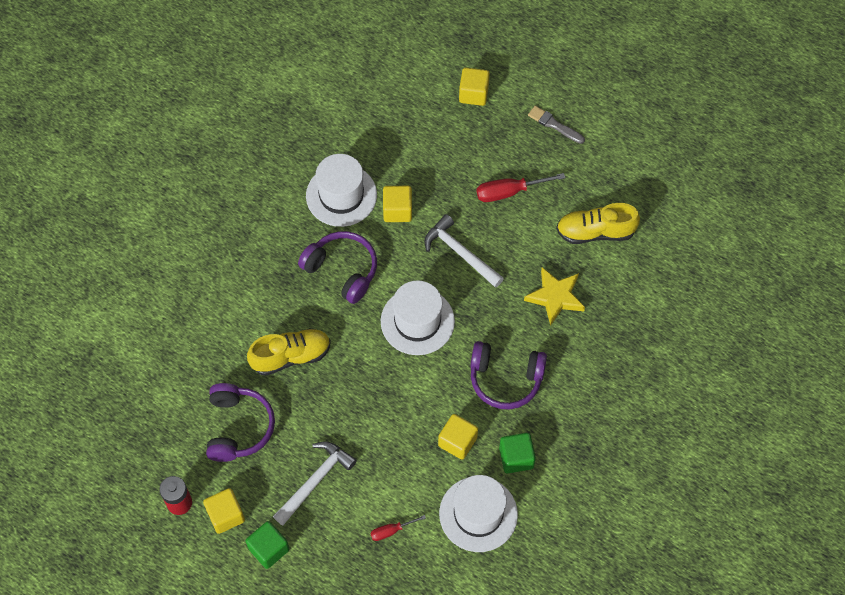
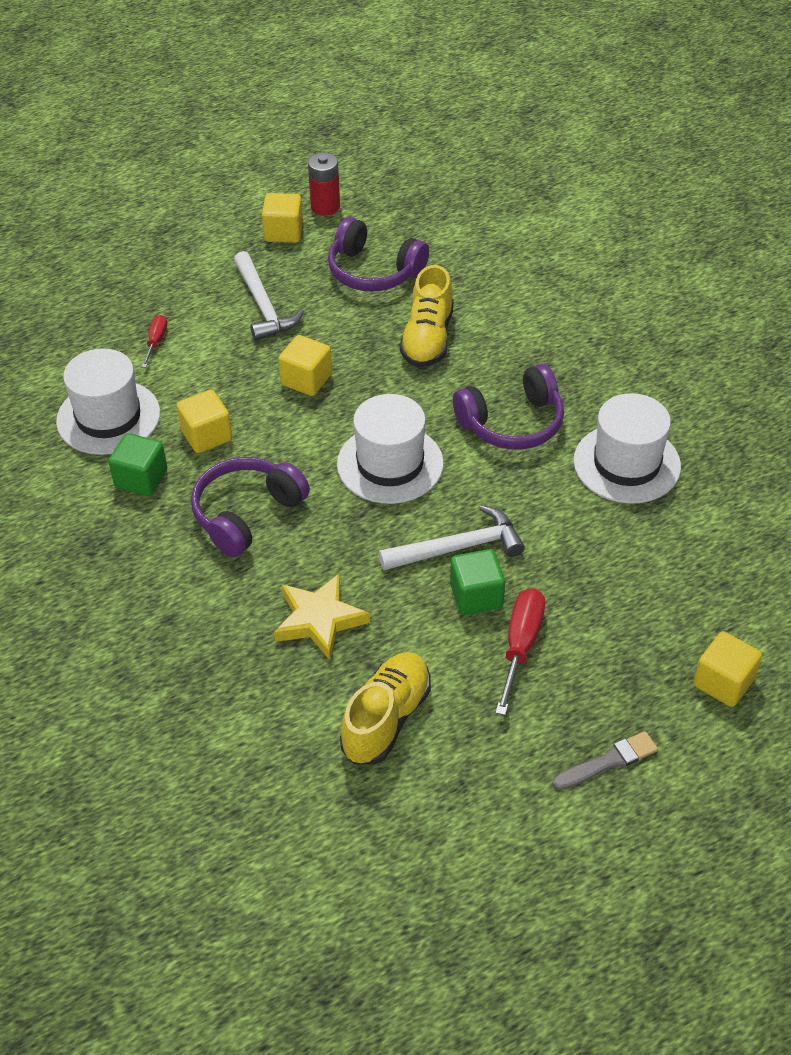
camera: 120 degrees right, 15 degrees down
green cube [245,521,289,569] -> green cube moved to [450,549,505,615]
yellow cube [383,186,412,222] -> yellow cube moved to [278,335,332,396]

